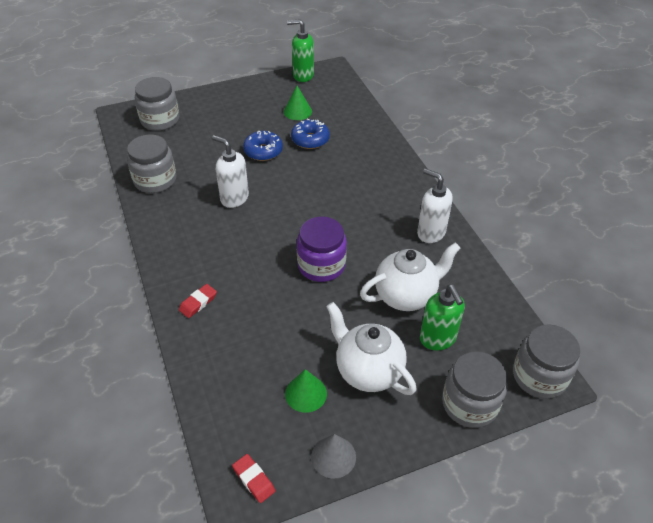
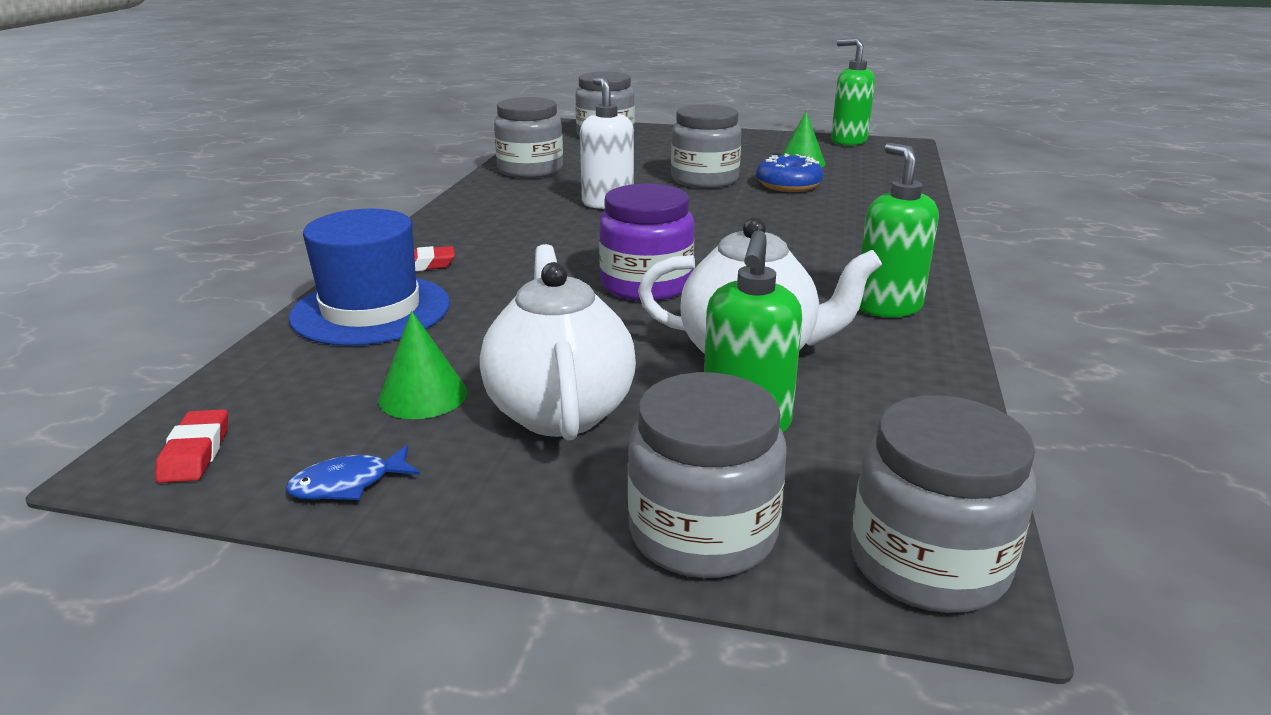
camera: 35 degrees right, 20 degrees down
blue donut [243,131,283,161] -> grey jar [671,104,742,188]
grey cone [311,434,356,479] -> blue fish [286,445,420,500]
white soap dispenser [417,168,453,243] -> green soap dispenser [859,143,939,317]
none -> blue hat [289,209,450,346]

